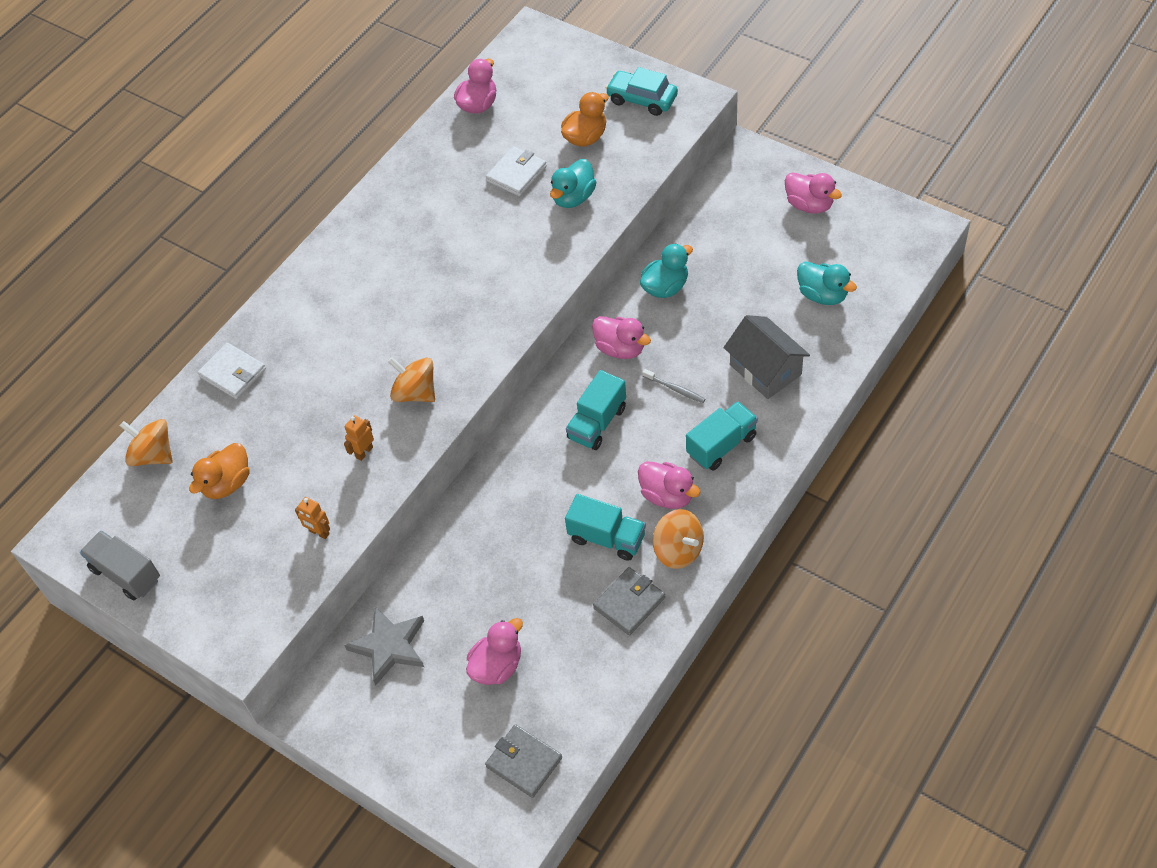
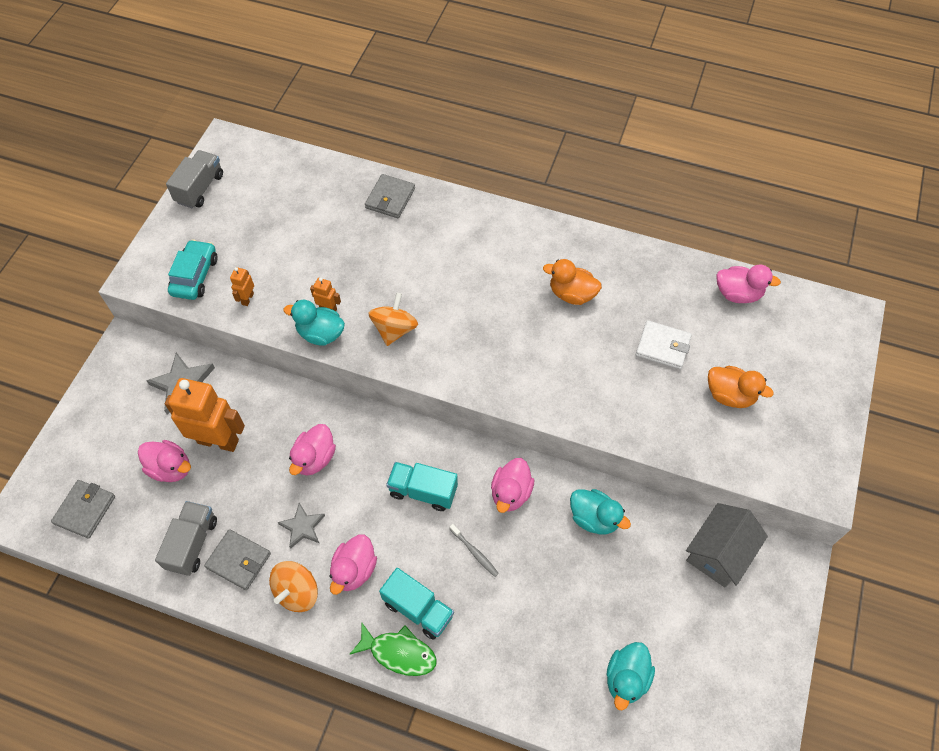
camera: 70 degrees right, 5 degrees up
orange spinning top [120,419,173,466] -> none
orange duck [189,443,250,499] -> orange duck moved to [543,259,602,305]
white wallet [198,343,266,399] -> grey wallet [365,174,415,218]
turquoise duck [550,159,596,208] -> turquoise duck moved to [283,300,345,346]
turquoise truck [565,494,646,561] -> grey star [278,503,325,549]
turquoise car [606,67,678,116] -> turquoise car moved to [168,240,217,300]
grey toothbrush [642,369,705,403] -> grey toothbrush turned 60 degrees counterclockwise [450,524,499,577]
grey house [723,315,810,399] -> grey house moved to [686,503,768,587]
pink duck [785,172,842,214] -> pink duck moved to [289,424,336,476]
none -> grey truck [155,501,217,576]
none -> orange robot [165,378,245,452]
none -> green fish [349,623,437,676]

